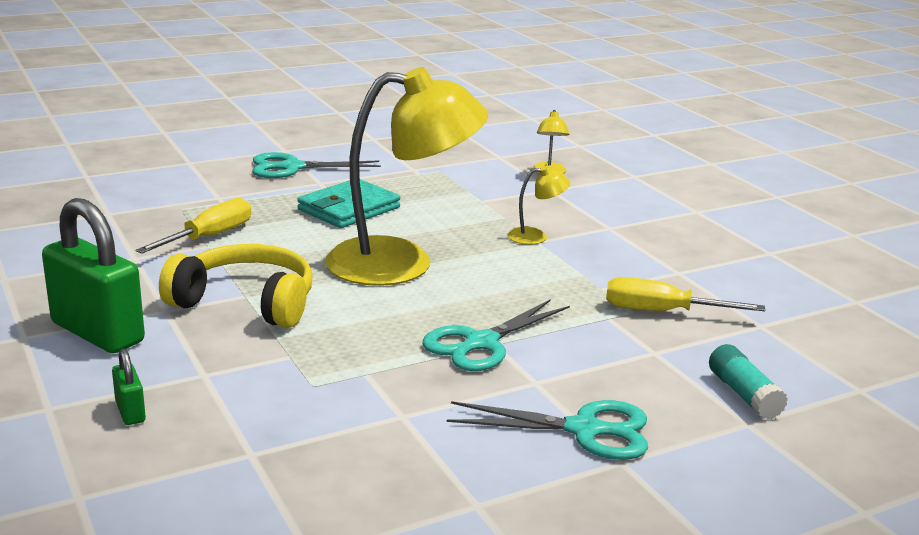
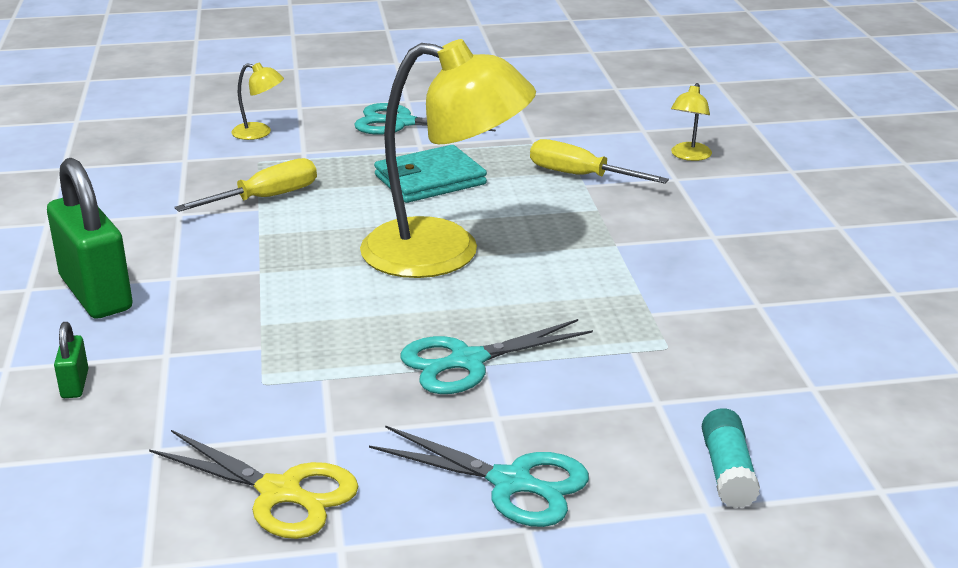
camera: 20 degrees right, 5 degrees up
yellow headphones [159,244,312,328] -> none
yellow lamp [508,166,570,245] -> yellow lamp moved to [231,62,284,140]
yellow screwdriver [606,277,765,311] -> yellow screwdriver moved to [530,139,669,184]
none -> yellow scissors [149,430,359,539]

